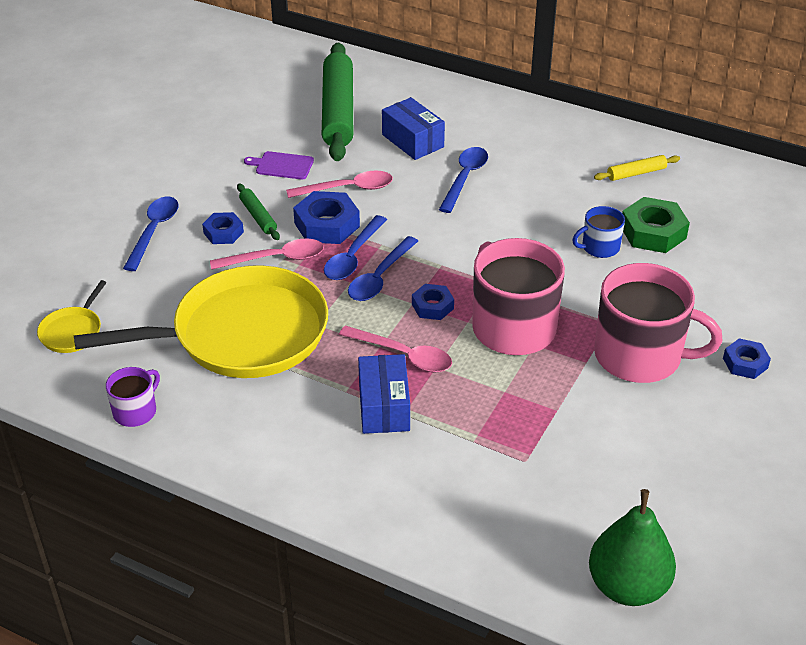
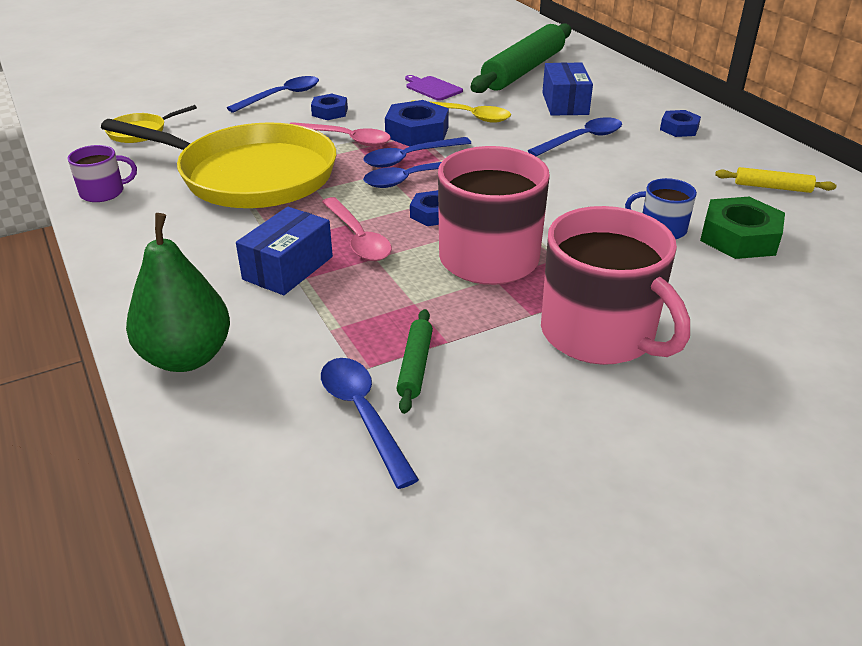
camera: 35 degrees right, 5 degrees down
green rolling pin [237,183,280,240] -> green rolling pin moved to [396,309,433,414]
pink spoon [286,170,393,198] -> yellow spoon [410,100,511,123]
green pear [589,489,676,606] -> green pear moved to [126,213,230,372]
blue nut [723,338,771,379] -> blue nut moved to [660,110,701,137]
none -> blue spoon [321,358,419,489]

